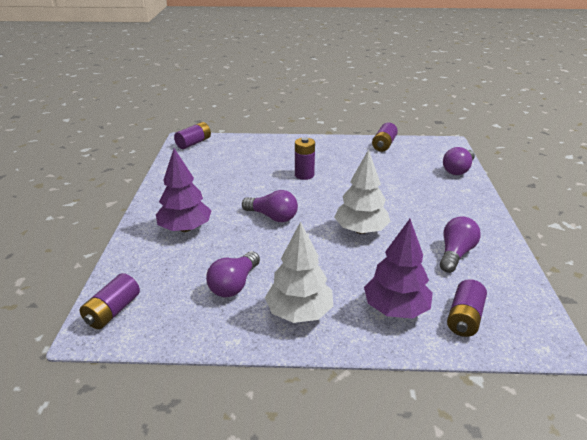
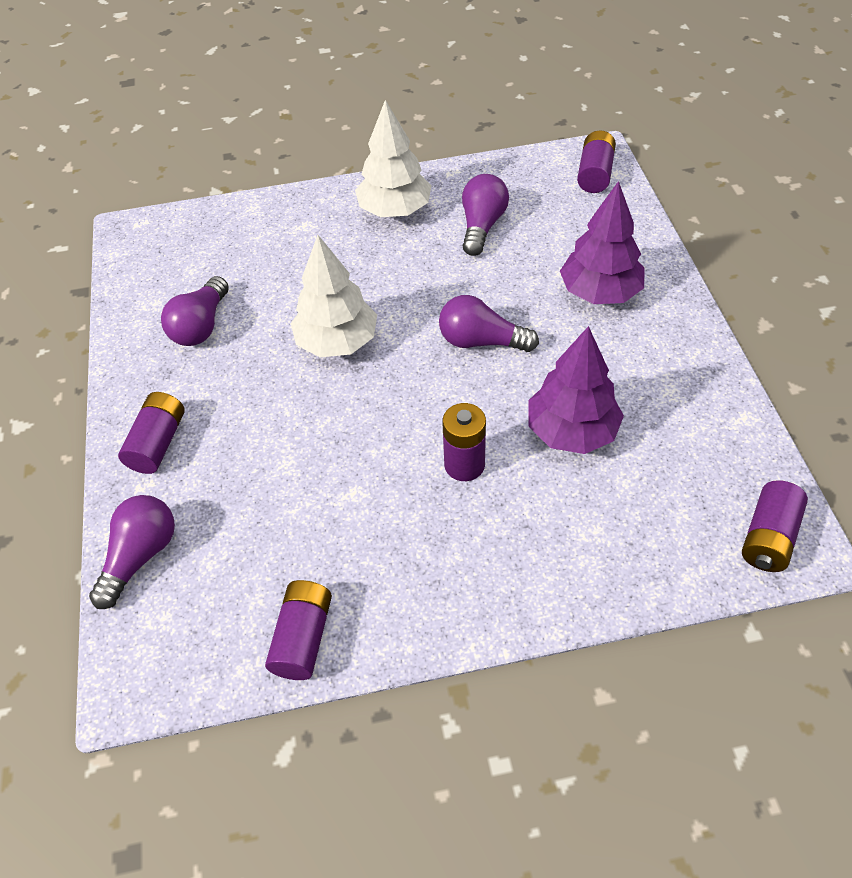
camera: 170 degrees right, 20 degrees up
purple tree [364,219,433,319] -> purple tree moved to [528,326,624,454]
purple battery [447,279,487,337] -> purple battery moved to [118,392,185,474]

